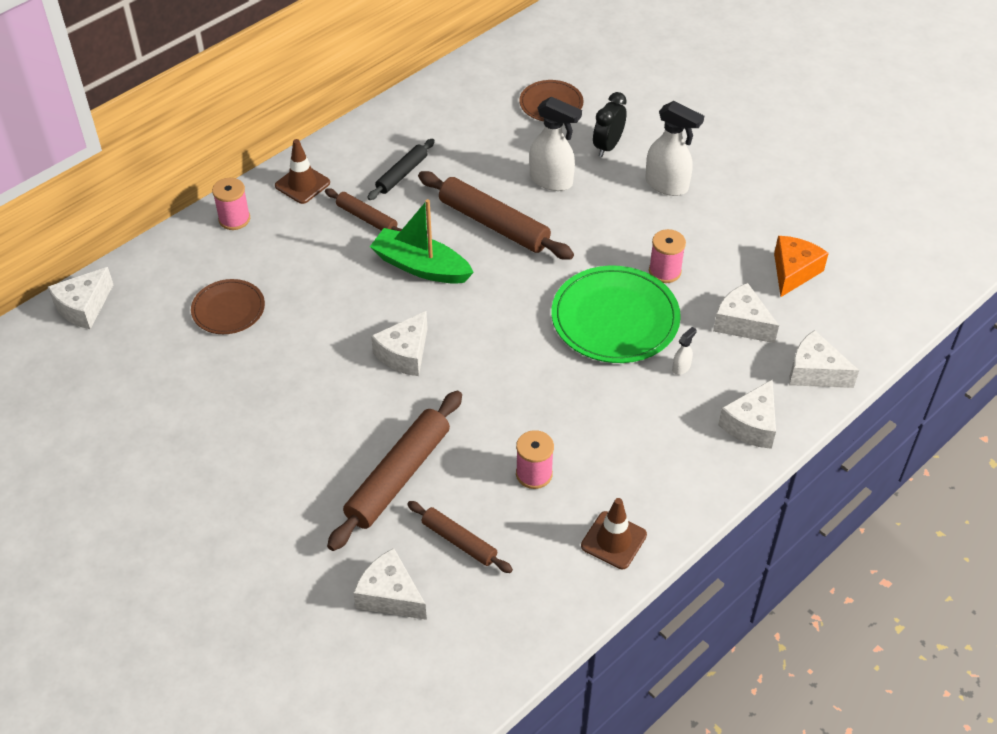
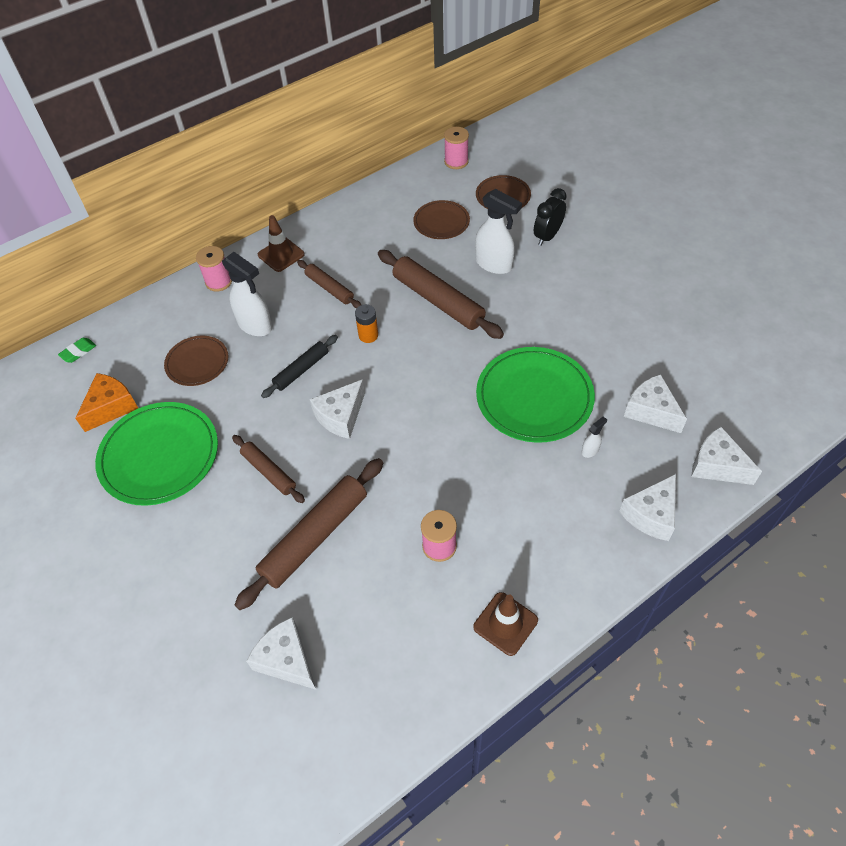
camera: 10 degrees right, 5 degrees up
white cheese [48,267,113,329] -> green eraser [58,338,96,363]
black rolling pin [367,139,435,200] -> black rolling pin moved to [261,335,338,398]
green boat [370,199,474,284] -> orange battery [355,304,378,343]
brown rolling pin [407,501,513,573] -> brown rolling pin moved to [232,435,305,503]
white spray bottle [645,101,704,196] -> white spray bottle moved to [222,252,272,336]
pink spool [649,229,686,283] -> pink spool moved to [444,127,469,169]
orange cheese [774,236,829,297] -> orange cheese moved to [75,373,138,432]
none -> green plate [95,402,218,506]
none -> brown plate [413,200,470,239]

